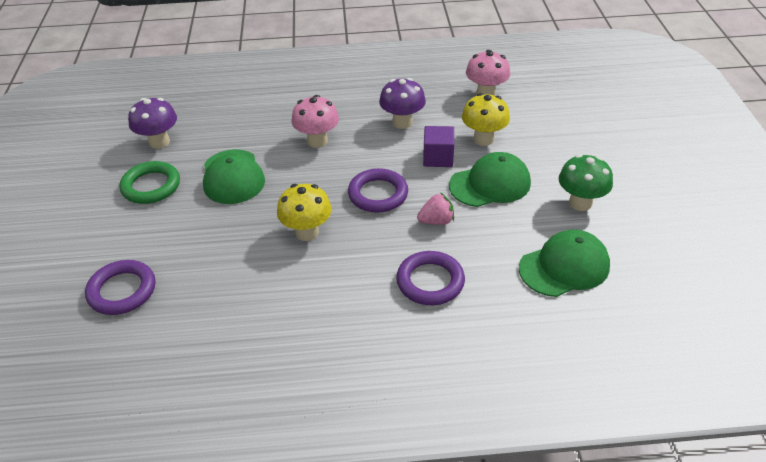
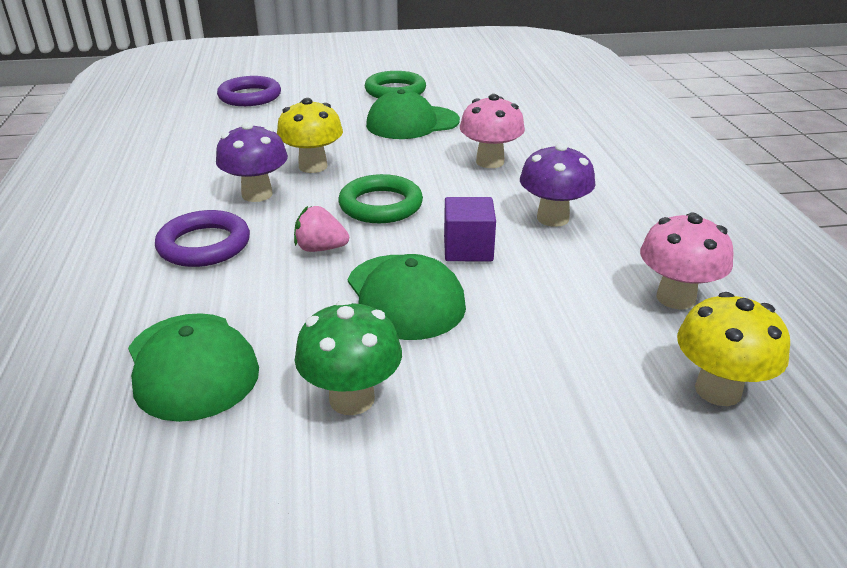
camera: 85 degrees right, 10 degrees down
purple mushroom [128,98,177,149] -> purple mushroom moved to [216,122,288,202]
purple ring [348,168,408,213] -> green ring [338,174,423,223]
pink strawberry [417,192,454,225] -> pink strawberry turned 120 degrees clockwise [294,206,349,252]
yellow mushroom [462,93,510,146] -> yellow mushroom moved to [677,292,790,406]

